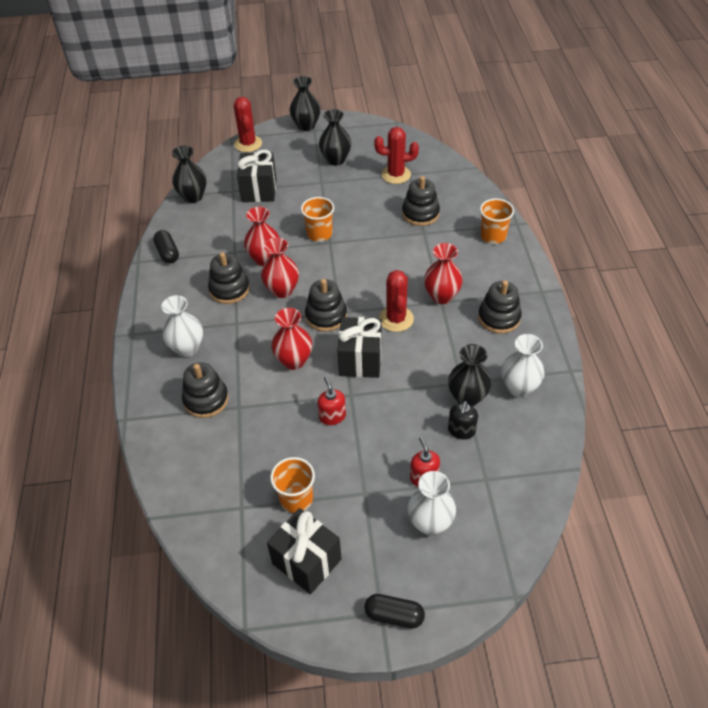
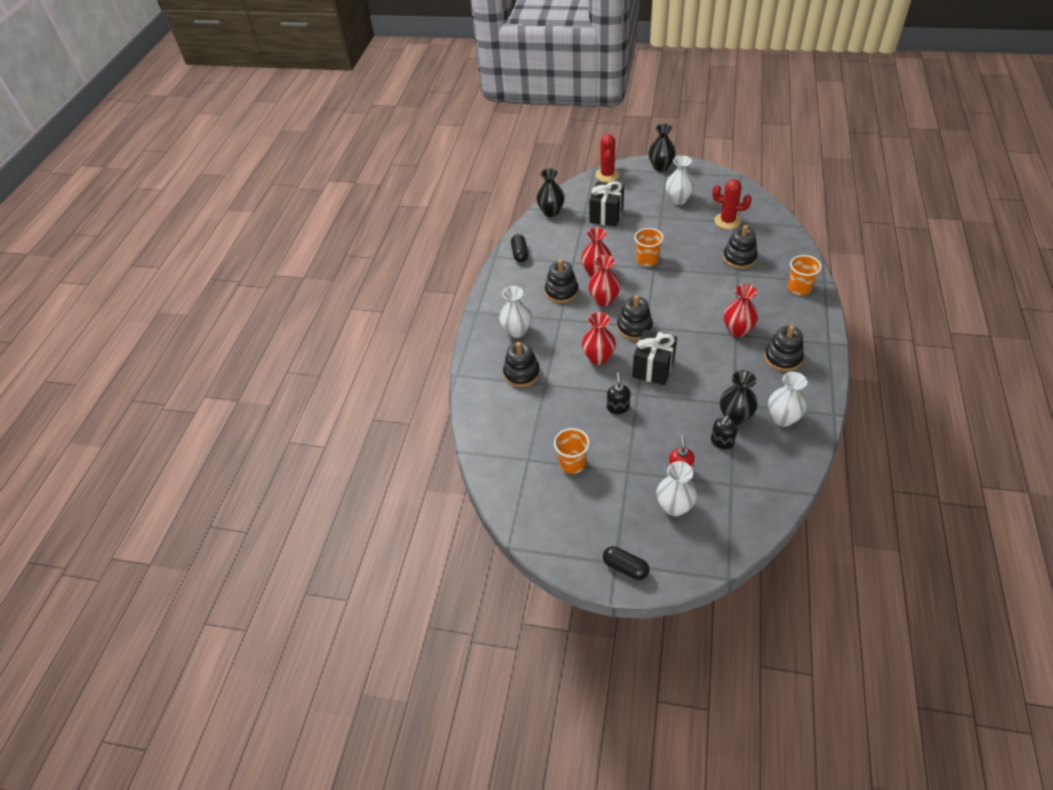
camera: 20 degrees right, 0 degrees up
black gift [267,508,342,594] -> none
red soap dispenser [317,376,346,425] -> black soap dispenser [607,373,630,414]
black vase [319,109,351,166] -> white vase [666,156,695,205]
red cactus [379,270,414,332] -> none

